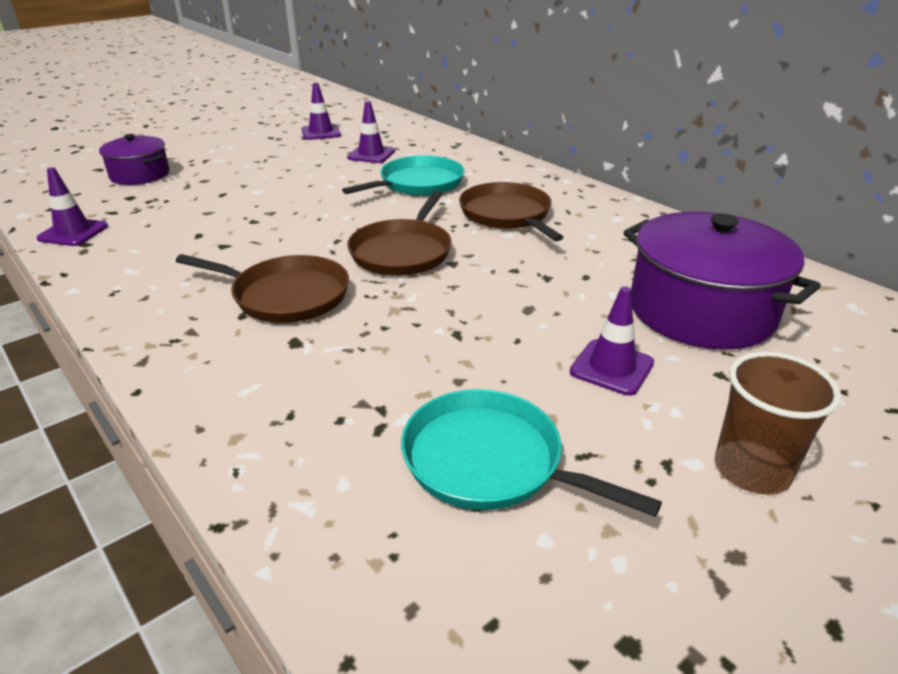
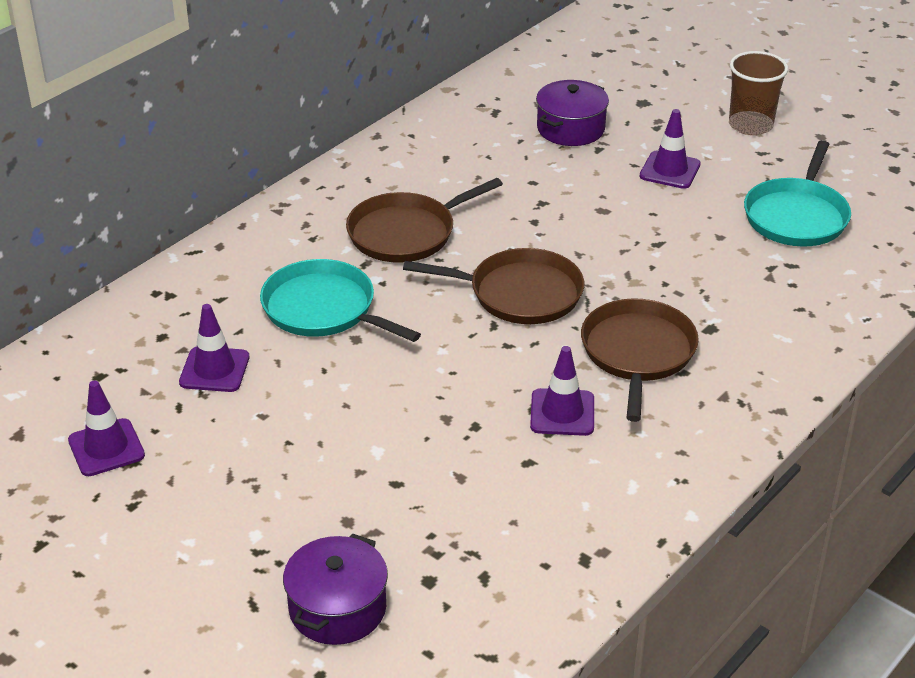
camera: 100 degrees left, 5 degrees up
purple traffic cone [36,167,108,246] -> purple traffic cone moved to [530,346,594,436]
purple pot [623,212,821,350] -> purple pot [536,80,609,146], size x0.58

